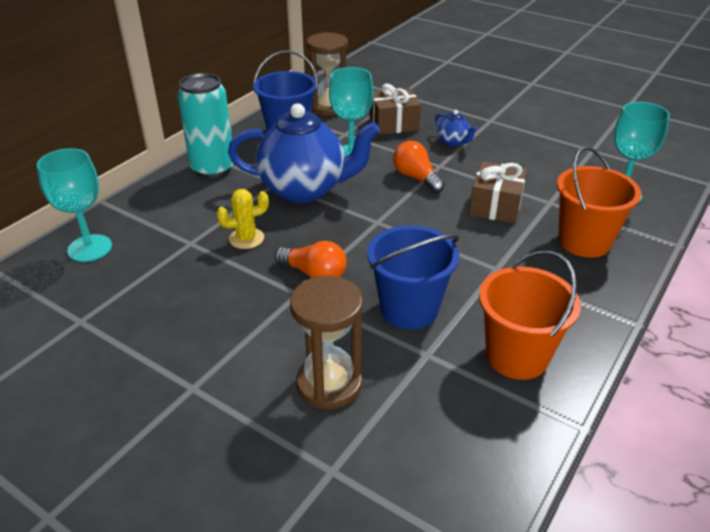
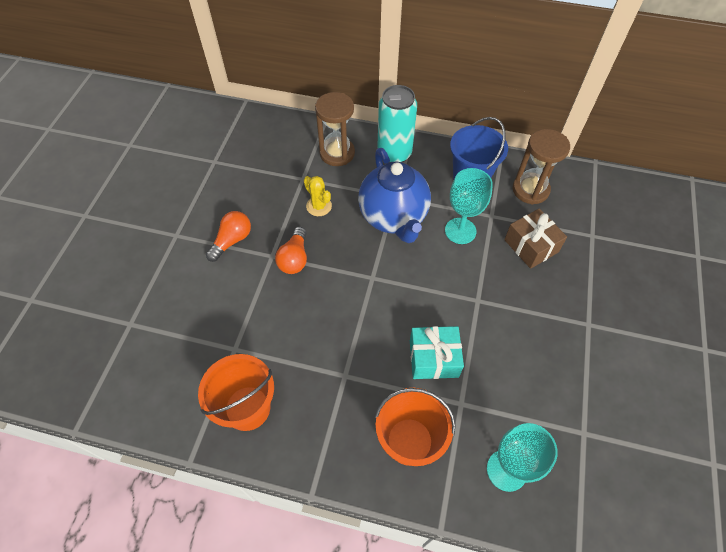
camera: 70 degrees right, 20 degrees up
turquoise goblet [37,148,112,262] -> none
brown hourglass [290,276,363,409] -> brown hourglass moved to [315,92,355,166]
blue bucket [367,225,460,330] -> none
orange light bulb [393,141,445,193] -> orange light bulb moved to [206,211,251,262]
blue teapot [435,110,477,147] -> none
brown gift [469,161,527,224] -> turquoise gift [410,326,464,379]

